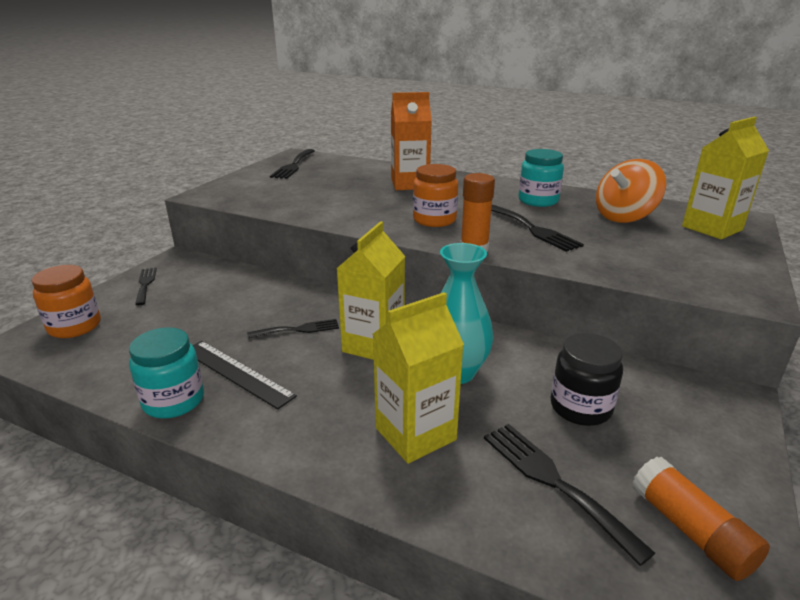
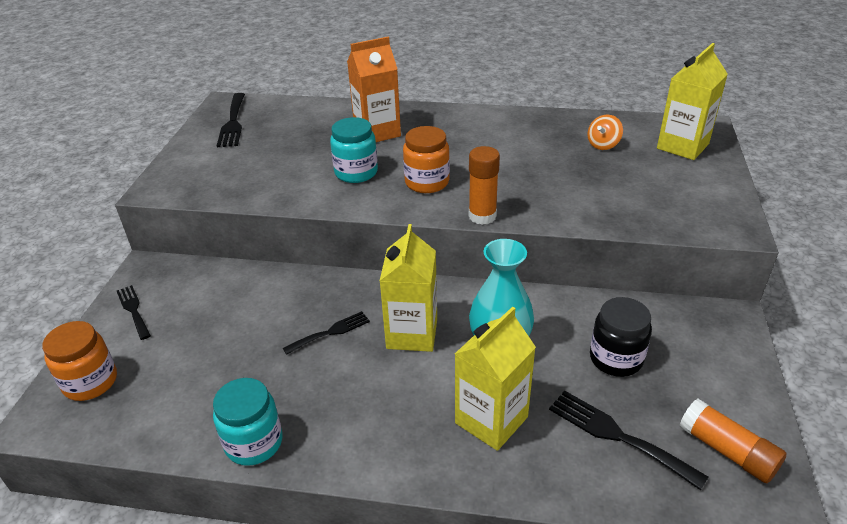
camera: 15 degrees left, 10 degrees up
black ruler [193,341,297,409] -> none
black fork [491,205,584,252] -> none
turquoise jar [519,149,564,207] -> turquoise jar moved to [330,117,378,183]
orange spinning top [596,159,666,223] -> orange spinning top [587,115,623,150], size x0.54

